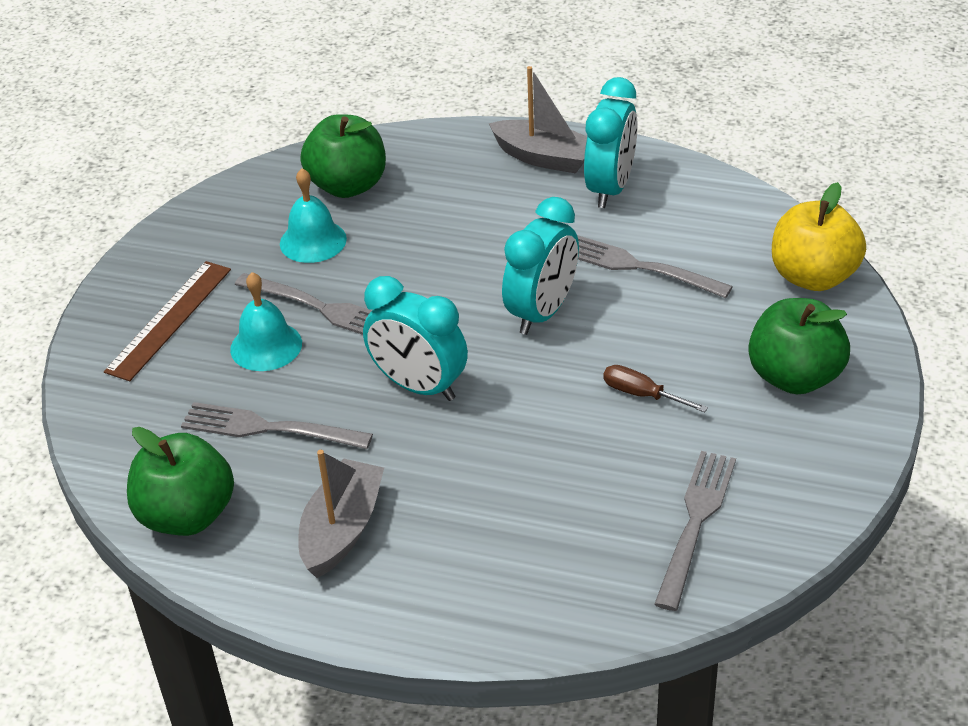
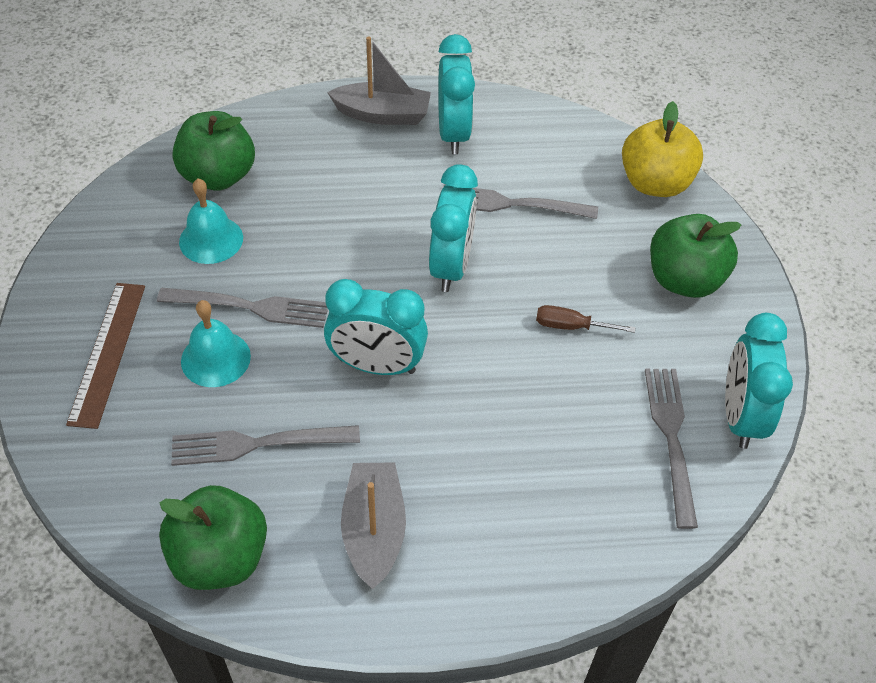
camera: 25 degrees left, 10 degrees up
none -> turquoise clock [725,313,793,449]

